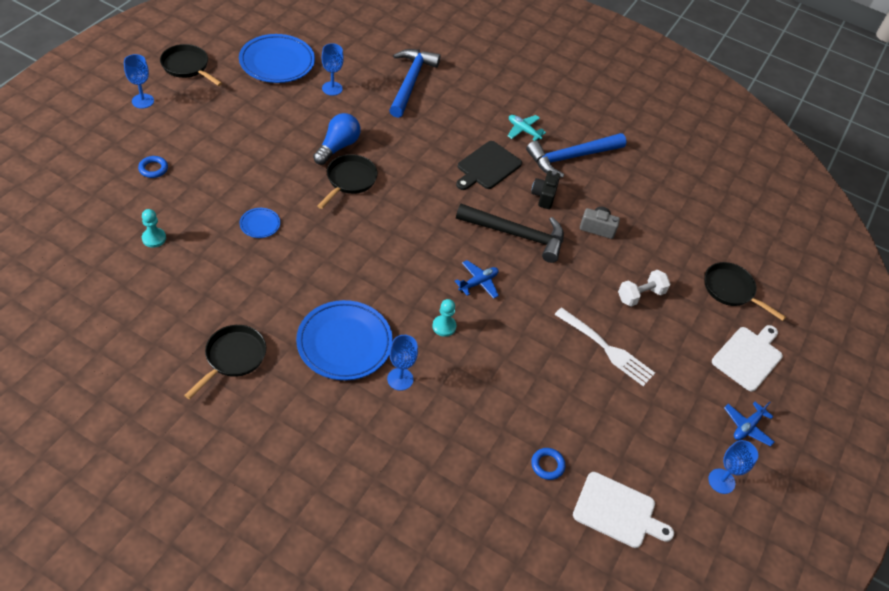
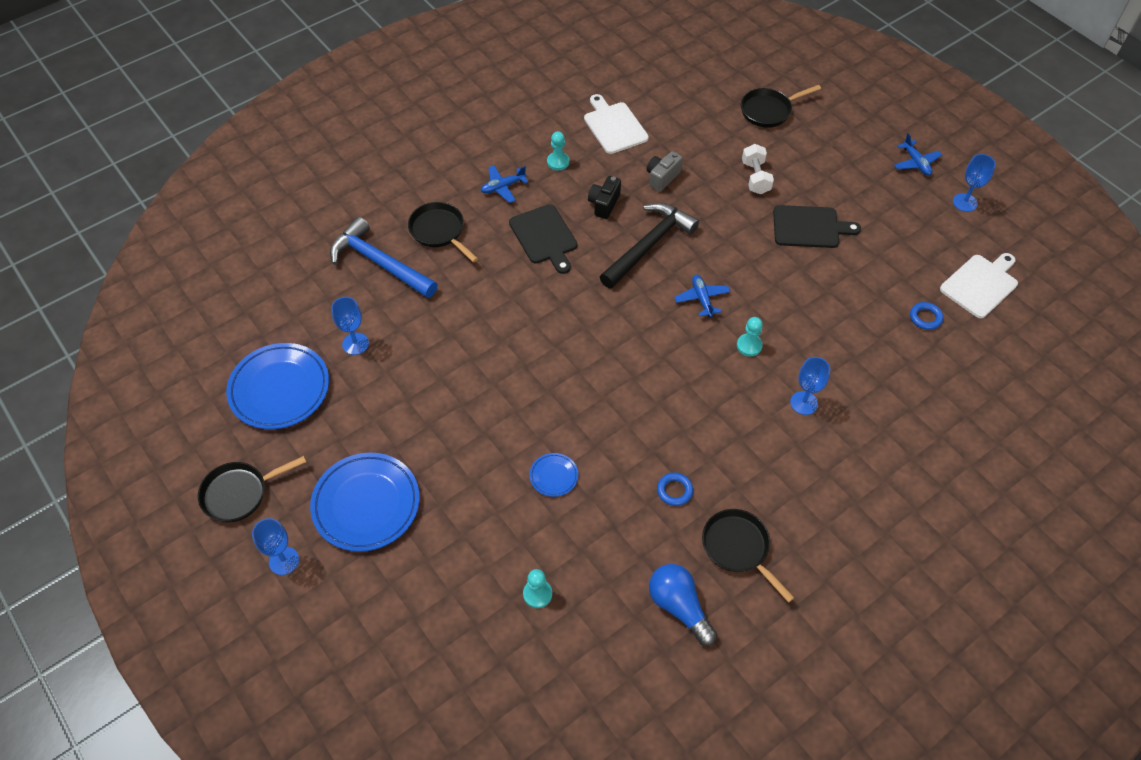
camera: 60 degrees left, 5 degrees up
blue ring [138,156,168,178] -> blue ring moved to [657,472,693,506]
blue plate [296,300,393,380] -> blue plate moved to [310,453,420,552]
blue light bulb [313,113,360,165] -> blue light bulb moved to [649,564,717,646]
black pan [317,154,378,209] -> black pan moved to [408,202,478,262]
turquoise plane [508,115,546,141] -> blue plane [481,165,528,203]
blue hammer [526,133,626,178] -> turquoise pawn [547,131,569,170]
black camera [531,171,560,209] -> black camera turned 75 degrees clockwise [588,176,621,219]
white fork [555,307,655,386] -> black cutting board [773,205,861,248]
white cutting board [712,325,783,392] -> white cutting board moved to [584,94,649,154]

